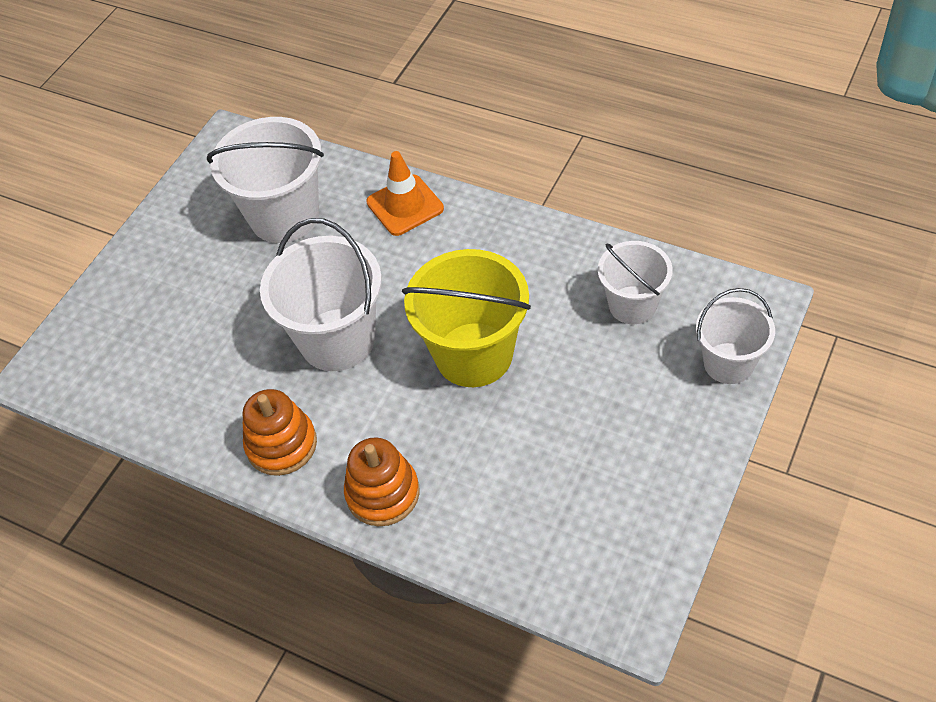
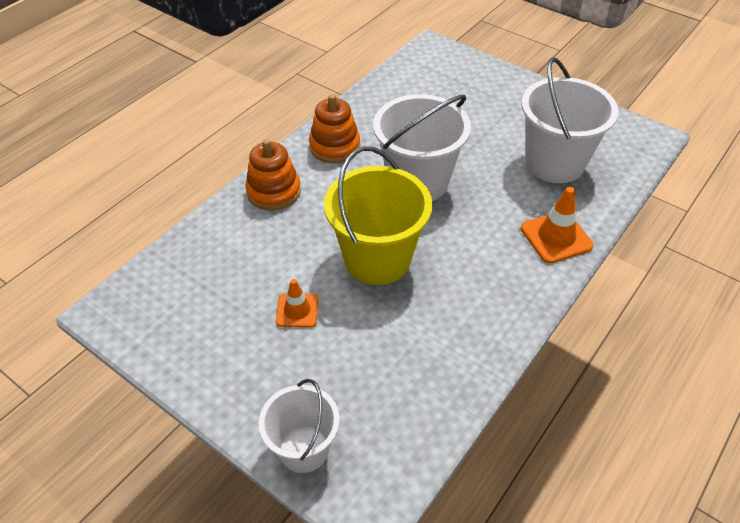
camera: 95 degrees right, 5 degrees down
white bucket [598,241,673,324] -> none
none -> orange traffic cone [276,279,319,328]

